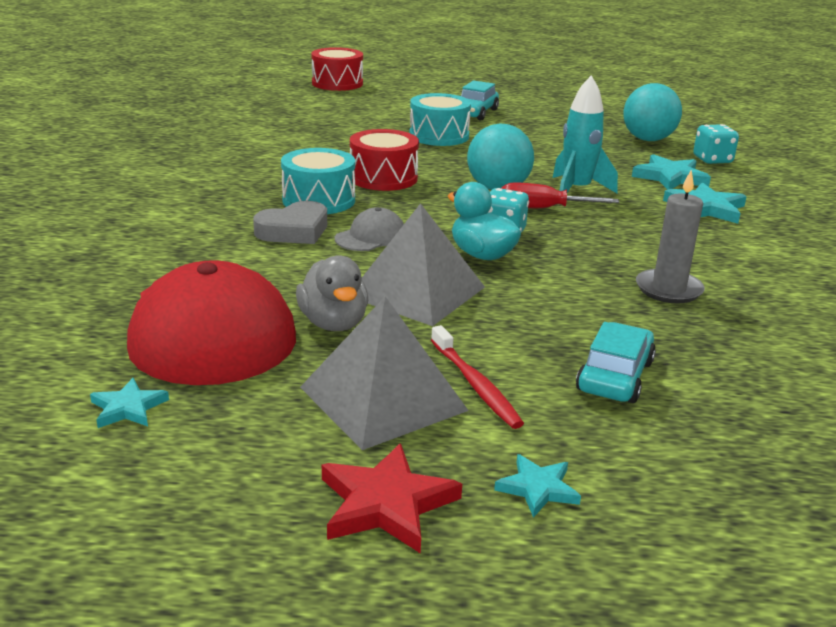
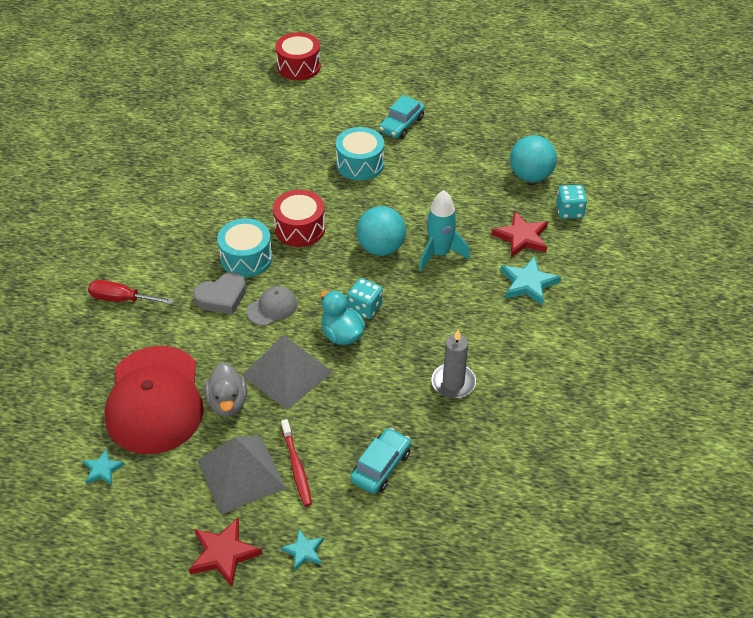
camera: 10 degrees right, 20 degrees up
red screwdriver [501,183,619,208] -> red screwdriver moved to [88,280,173,304]
turquoise star [632,154,711,190] -> red star [491,211,548,257]

